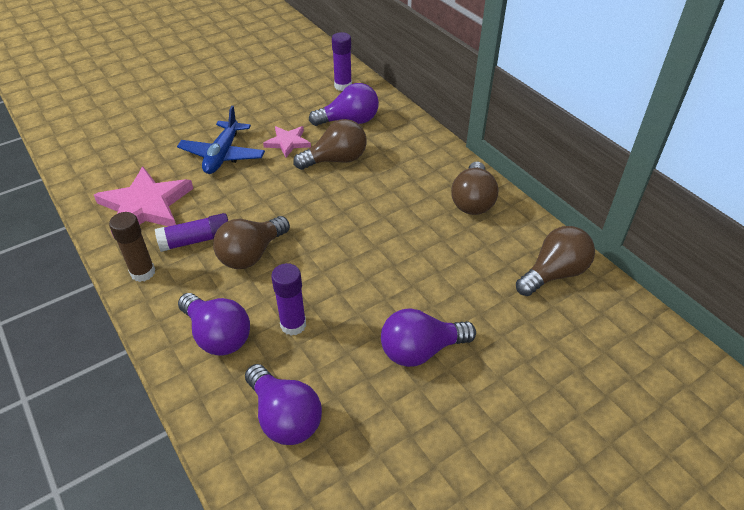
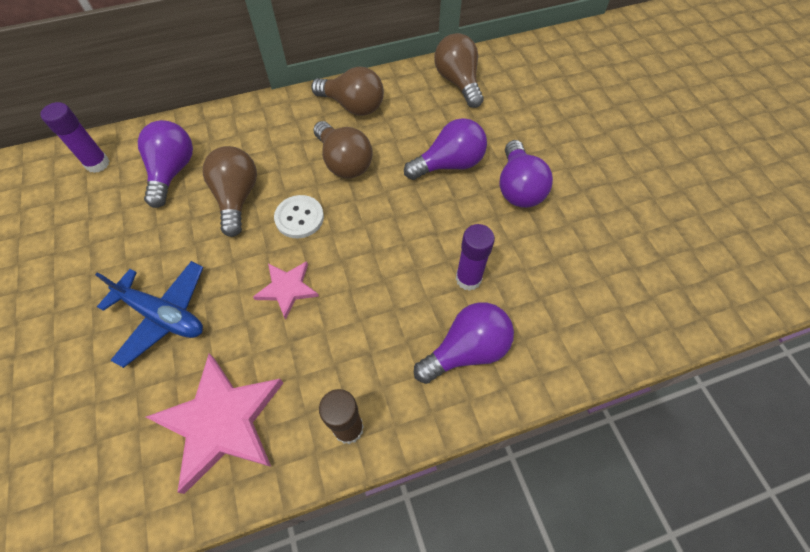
camera: 75 degrees left, 15 degrees up
purple glue stick [155,213,228,252] -> none
brown light bulb [213,216,290,269] -> brown light bulb moved to [313,121,373,179]
purple light bulb [245,364,322,445] -> purple light bulb moved to [404,118,487,180]
pink star [263,126,311,157] -> pink star moved to [253,261,319,320]
none -> white button [274,195,324,238]

